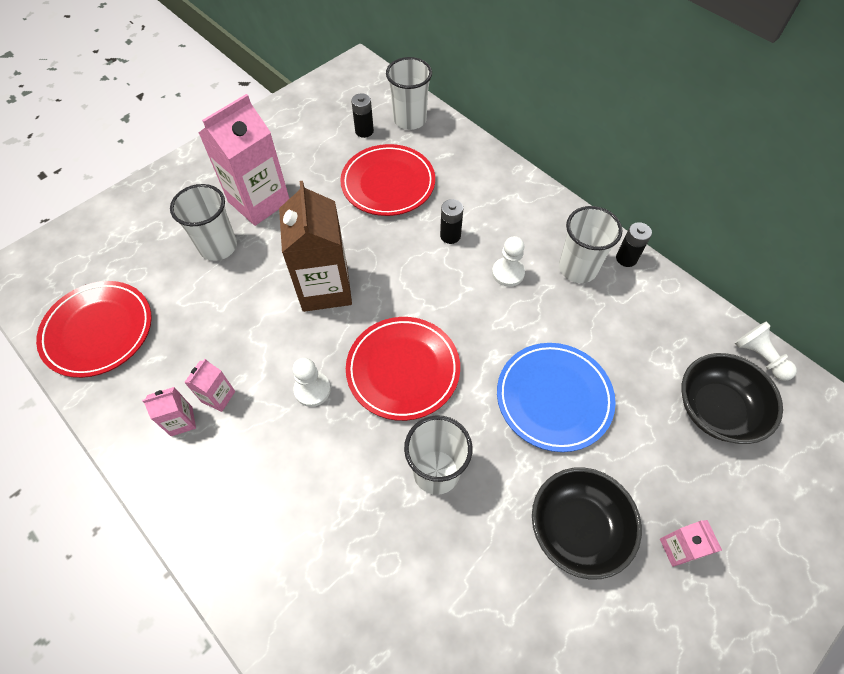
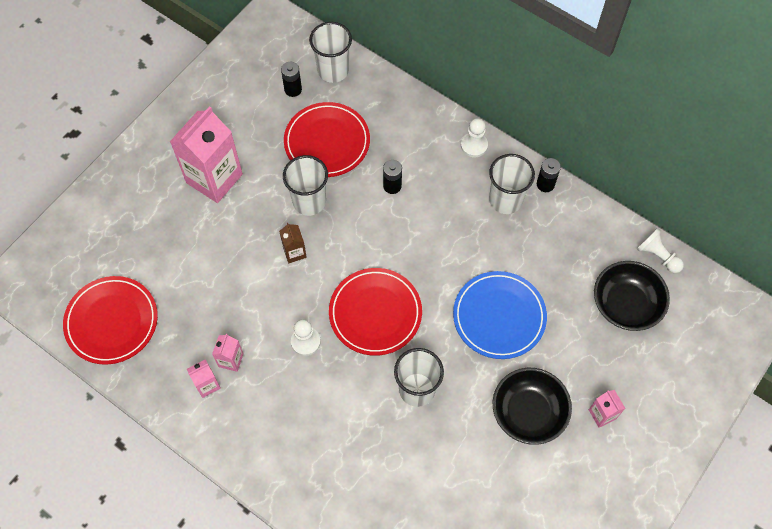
camera: 10 degrees left, 5 degrees up
white cup [170,184,237,261] -> white cup moved to [283,155,328,216]
brown carton [279,181,352,312] -> brown carton [279,223,307,263], size x0.45
white pawn [492,236,525,287] -> white pawn moved to [461,118,488,157]

